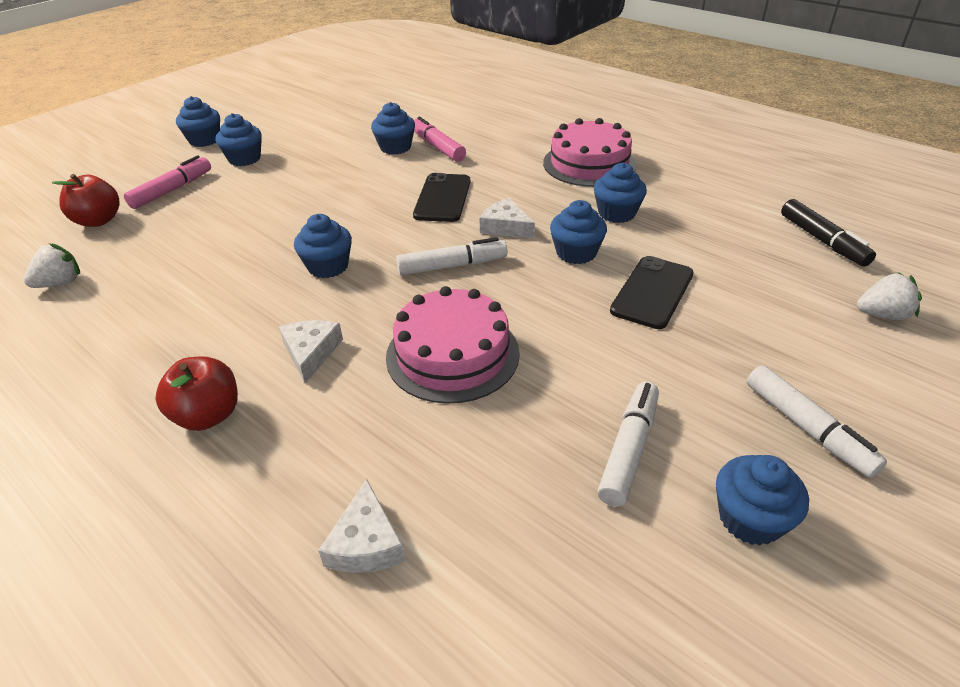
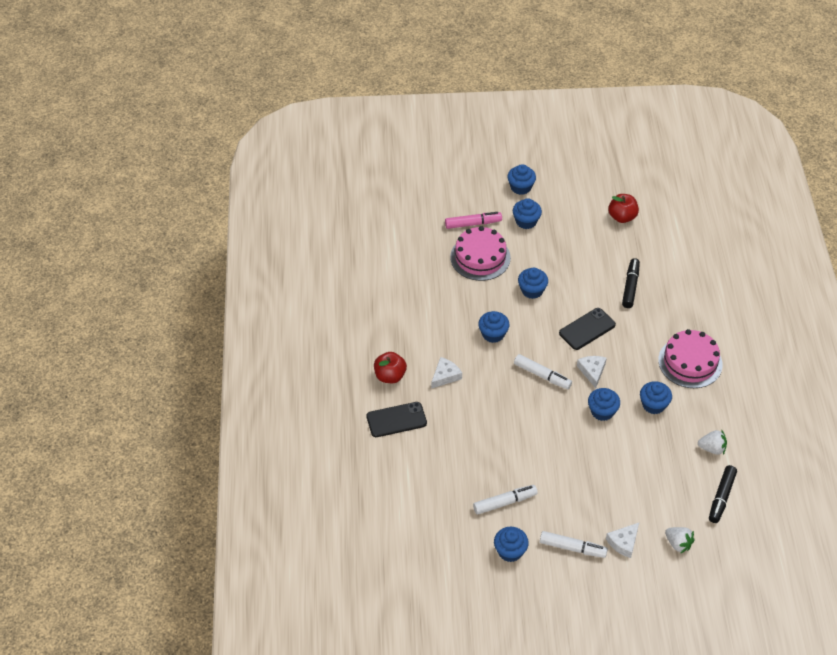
camera: 45 degrees right, 10 degrees up
white strawberry [24,243,80,288] -> white strawberry moved to [698,429,727,455]
red apple [52,174,120,227] -> red apple moved to [608,194,639,223]
white cheese [318,479,406,573] -> white cheese moved to [606,523,639,558]
blue cupcake [371,102,415,155] -> blue cupcake moved to [518,268,548,299]
pink cake [386,286,520,404] -> pink cake moved to [450,226,511,281]
pink marker [414,117,466,162] -> black marker [622,258,640,308]
black phone [610,256,694,329] -> black phone moved to [367,402,427,437]
white marker [747,365,887,478] -> white marker turned 90 degrees counterclockwise [540,531,608,558]

